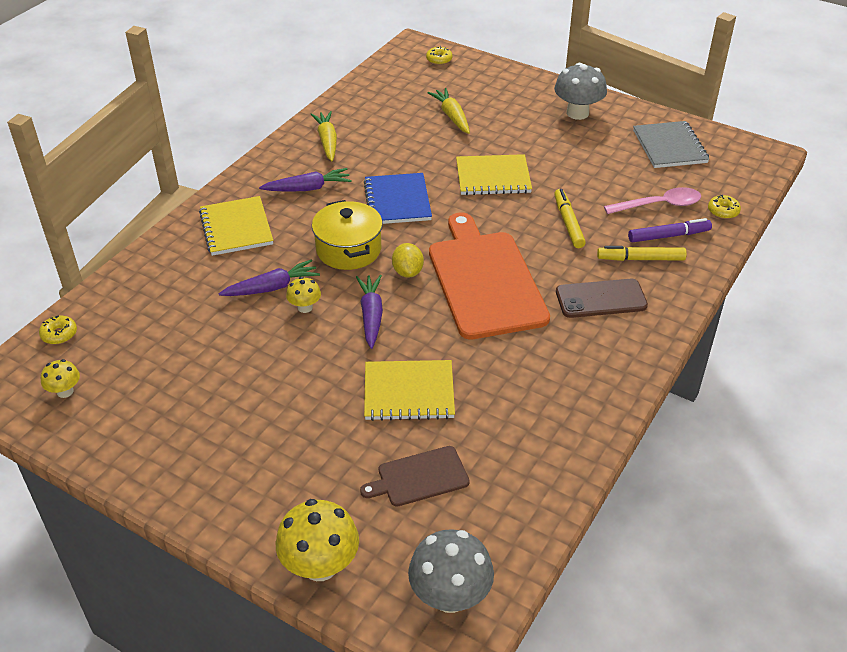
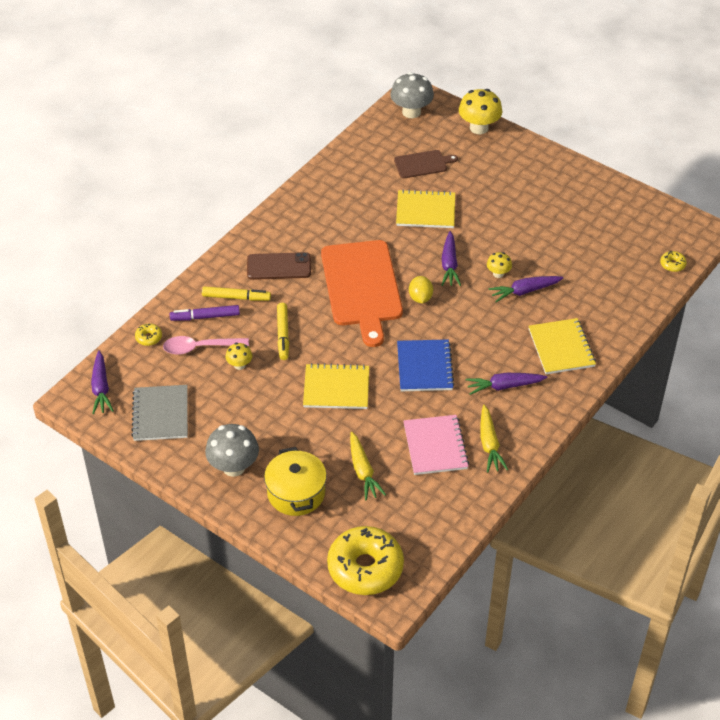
camera: 175 degrees left, 5 degrees up
yellow mushroom [41,359,80,398] -> yellow mushroom moved to [226,343,252,370]
yellow pot [312,200,383,270] -> yellow pot moved to [264,447,327,516]
yellow donut [426,46,452,65] -> yellow donut [327,526,404,595], size x2.49
none -> purple carrot [91,351,114,414]
none -> pink notebook [403,415,469,475]

